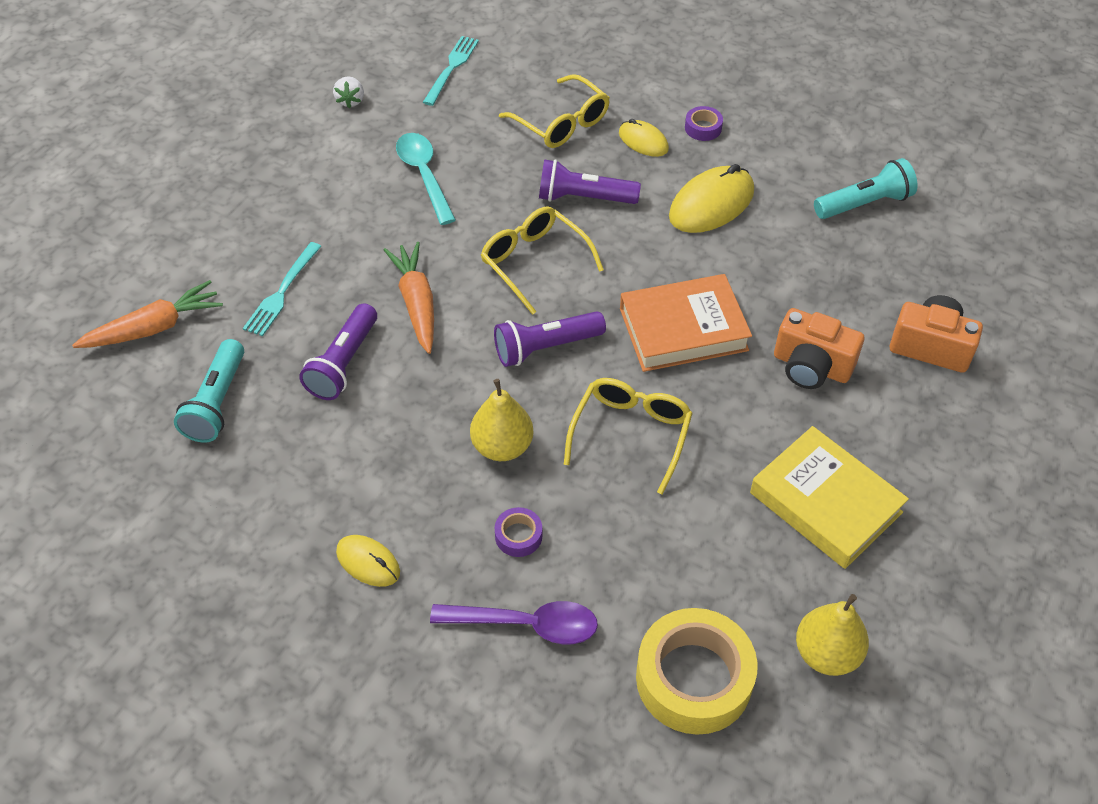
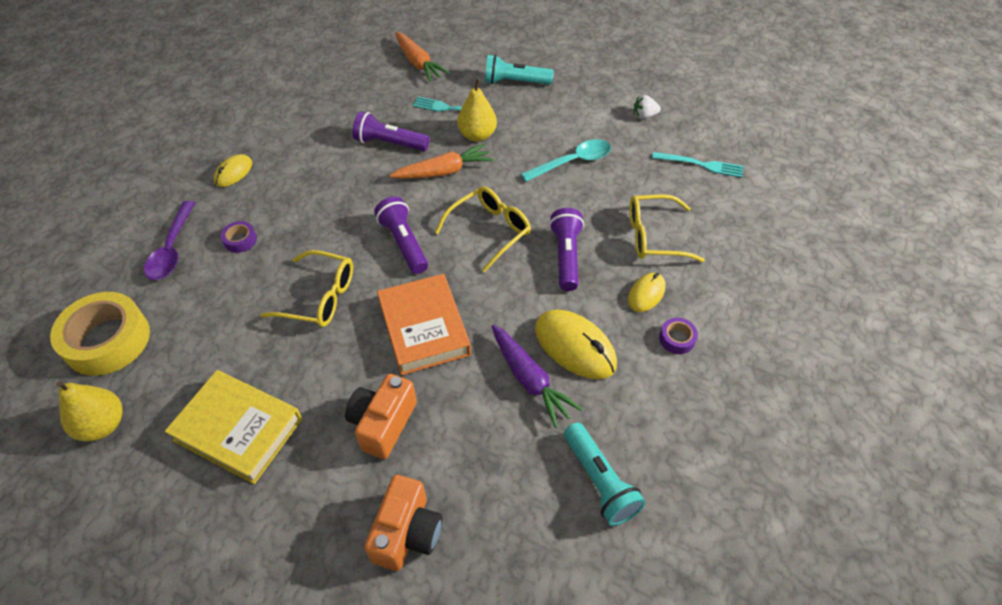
camera: 85 degrees right, 0 degrees up
turquoise flashlight [174,339,244,443] -> turquoise flashlight moved to [485,54,554,85]
yellow pear [470,379,533,461] -> yellow pear moved to [457,79,497,142]
yellow glasses [499,74,610,148] -> yellow glasses turned 45 degrees clockwise [629,194,705,262]
yellow book [750,426,909,569] -> yellow book turned 75 degrees clockwise [164,370,302,484]
none -> purple carrot [492,325,582,428]

